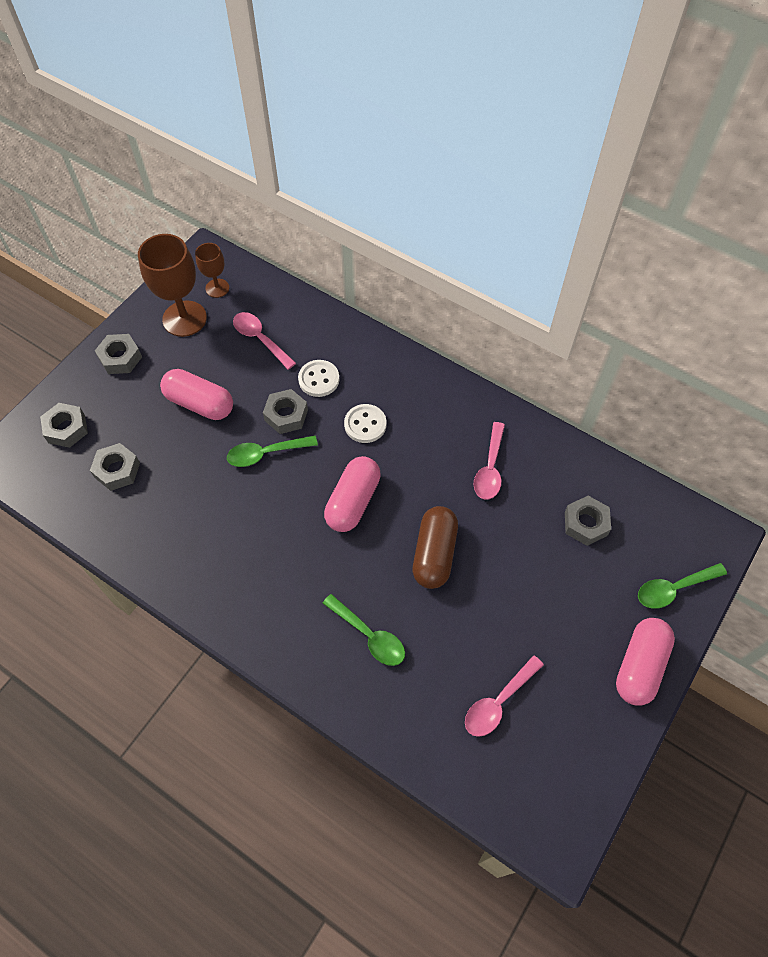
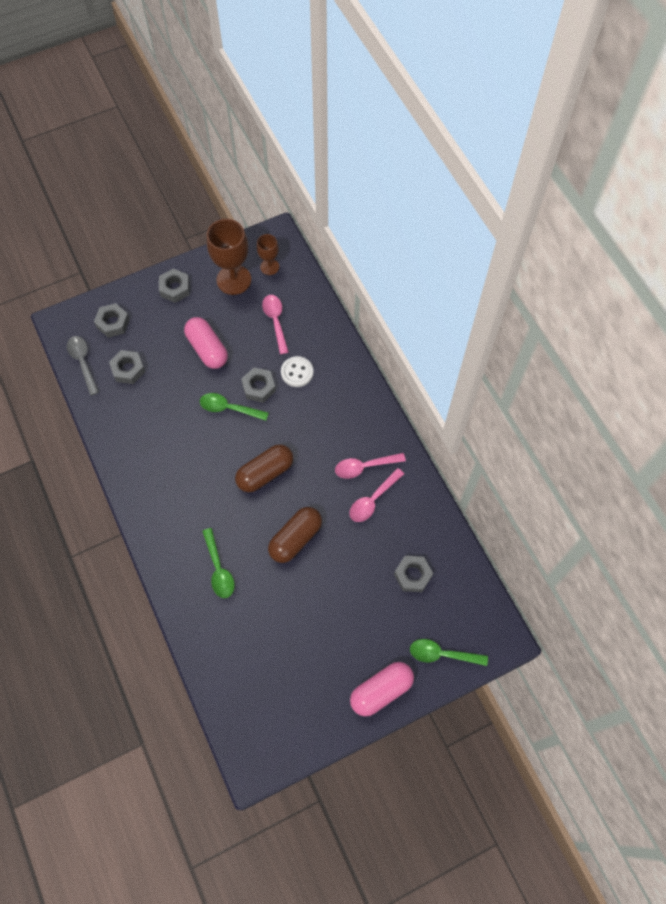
camera: 30 degrees right, 5 degrees up
pink capsule [324,456,381,532] -> brown capsule [235,444,293,492]
white button [344,404,386,443] -> none
pink spoon [465,655,544,737] -> pink spoon moved to [335,453,406,479]
none -> grey spoon [67,336,99,396]

